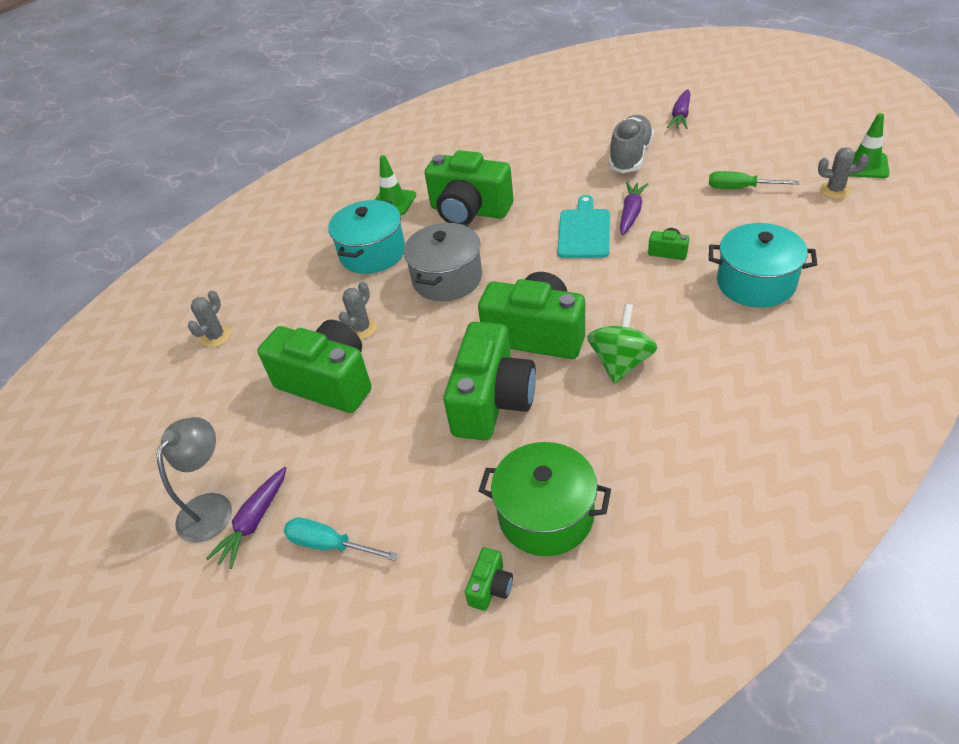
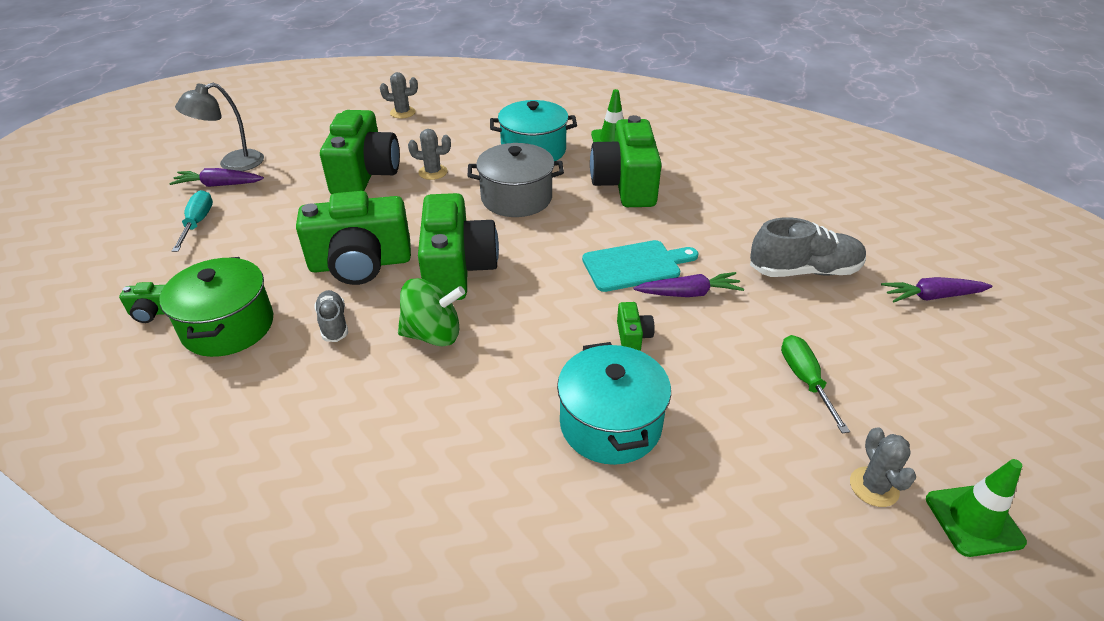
camera: 60 degrees right, 5 degrees down
grey lamp [156,417,232,543] -> grey lamp turned 150 degrees clockwise [175,83,264,171]
none -> grey shoe [314,290,348,342]

